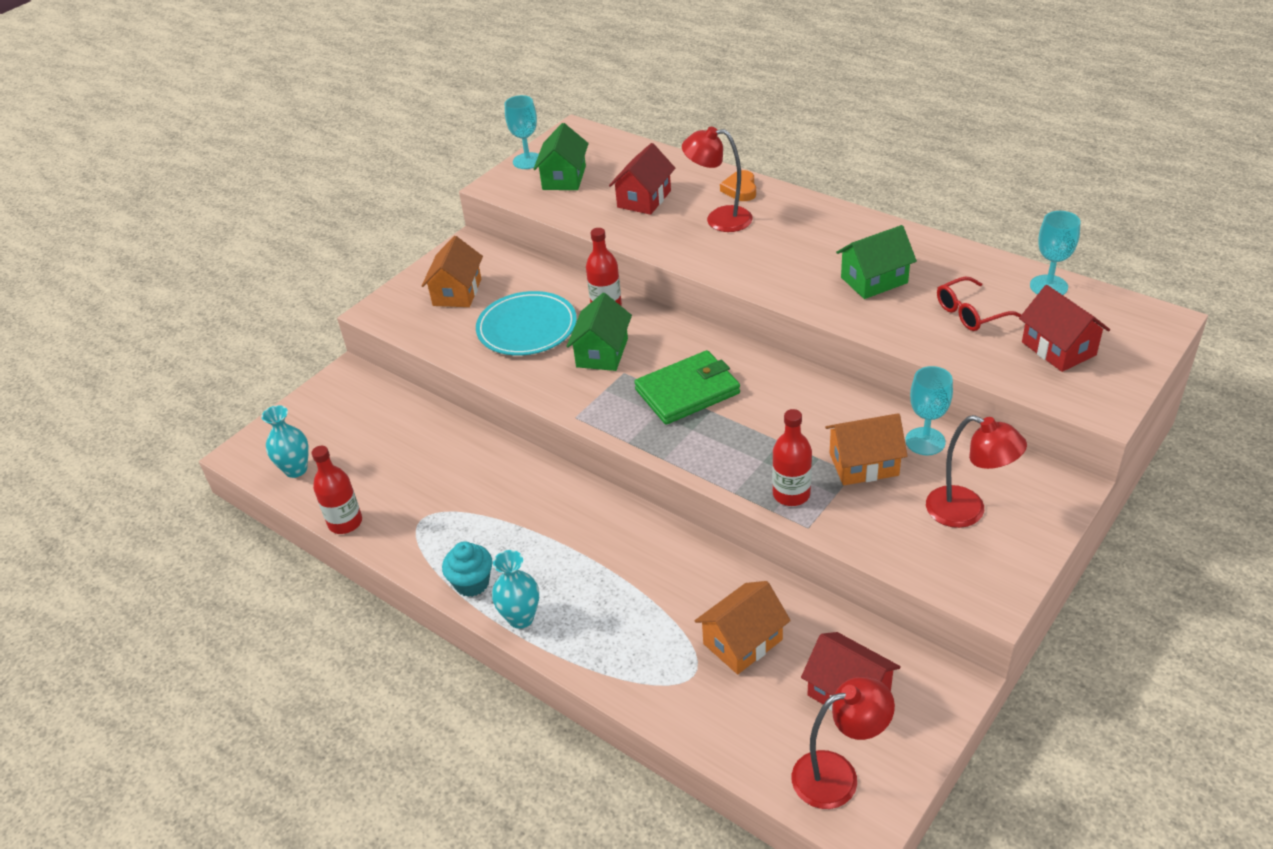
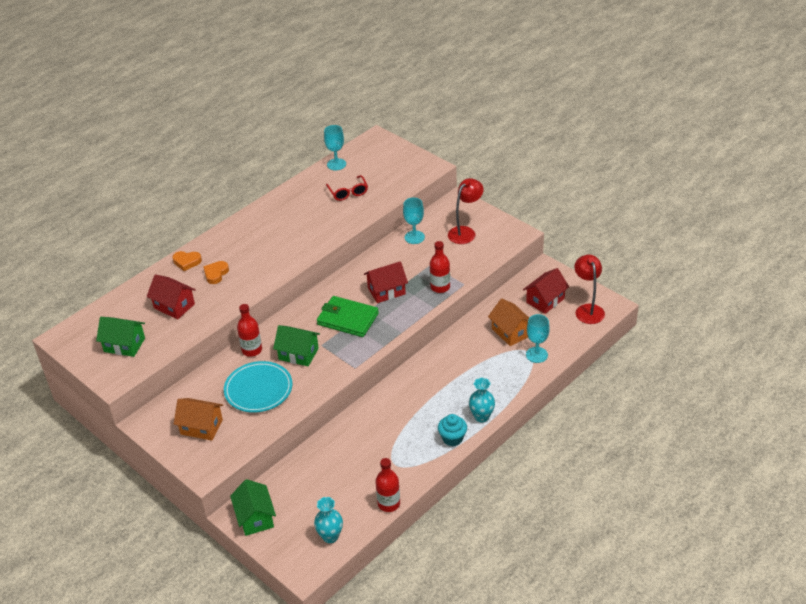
camera: 85 degrees left, 0 degrees up
turquoise goblet [505,95,539,169] -> turquoise goblet moved to [526,314,550,363]
green wallet [634,350,740,425] -> green wallet turned 45 degrees counterclockwise [317,296,379,337]
red lamp [682,127,753,232] -> orange heart [203,261,229,284]
orange house [825,413,908,486] -> none
green house [836,225,917,299] -> green house moved to [230,479,276,536]
red house [1019,285,1110,372] -> red house moved to [364,261,408,303]

